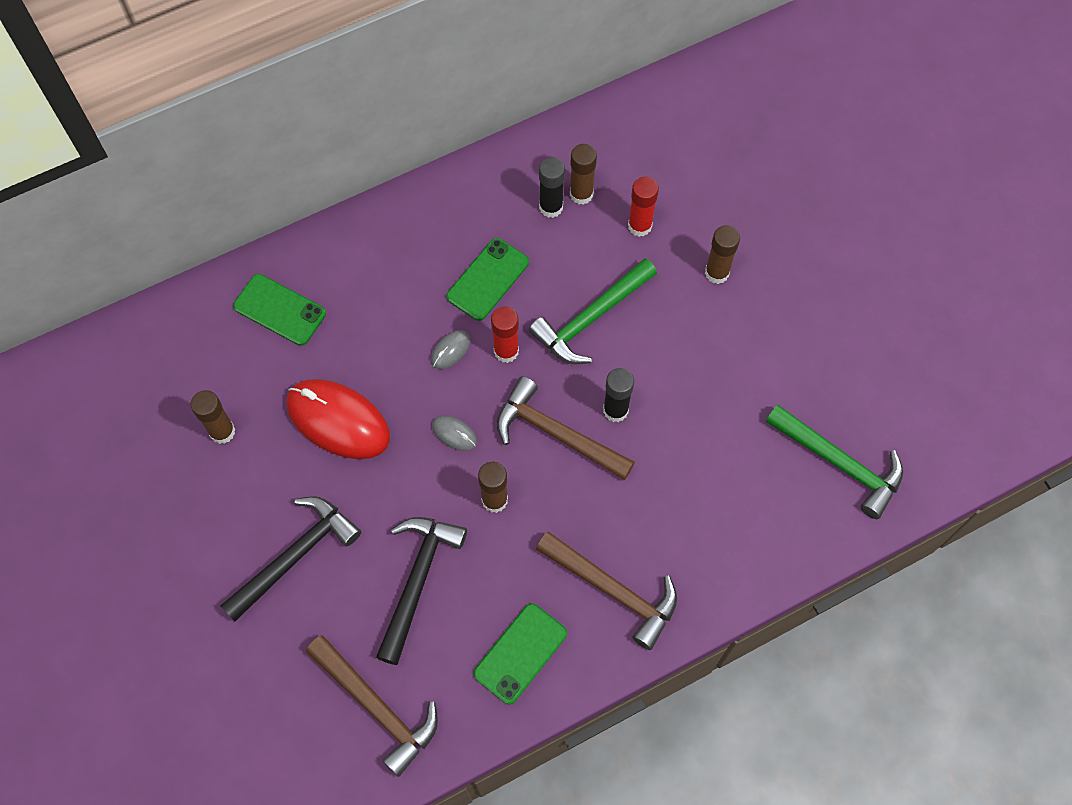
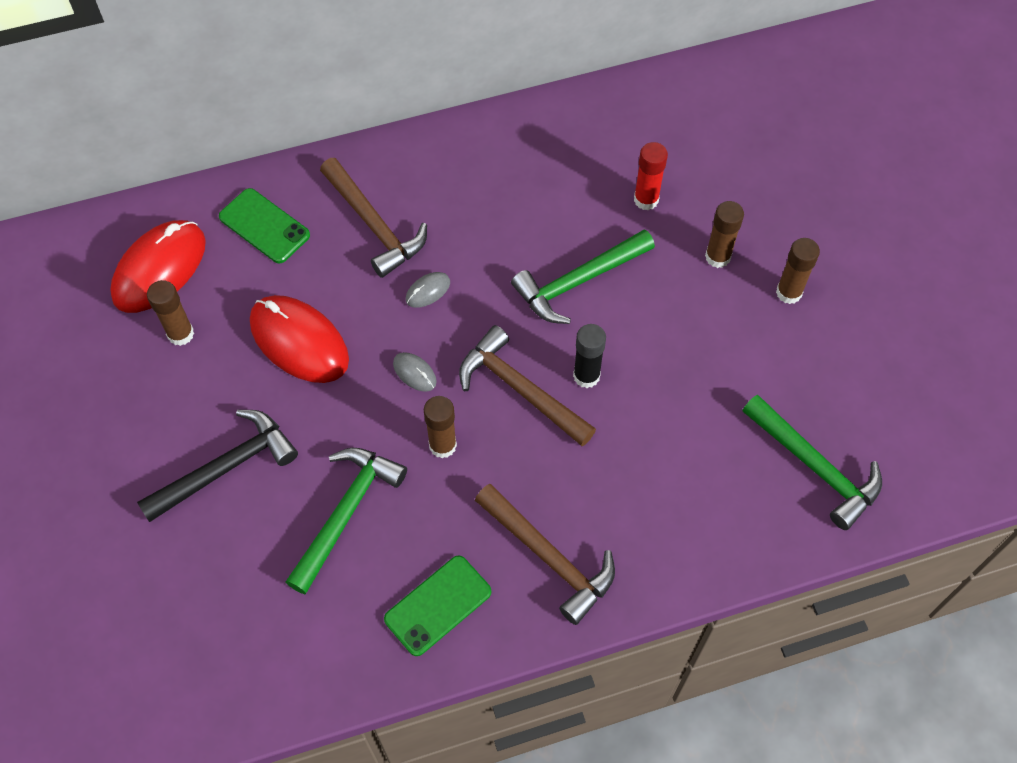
camera: 10 degrees right, 5 degrees down
brown hammer [306,635,438,777] -> brown hammer moved to [320,158,427,278]
black hammer [376,517,467,665] -> green hammer [285,448,407,594]
green phone [446,238,529,321] -> none
red glue stick [491,307,519,363] -> none
black glue stick [539,157,565,218] -> none
brown glue stick [570,144,597,205] -> brown glue stick moved to [776,238,820,304]
none -> red mouse [110,220,206,313]

